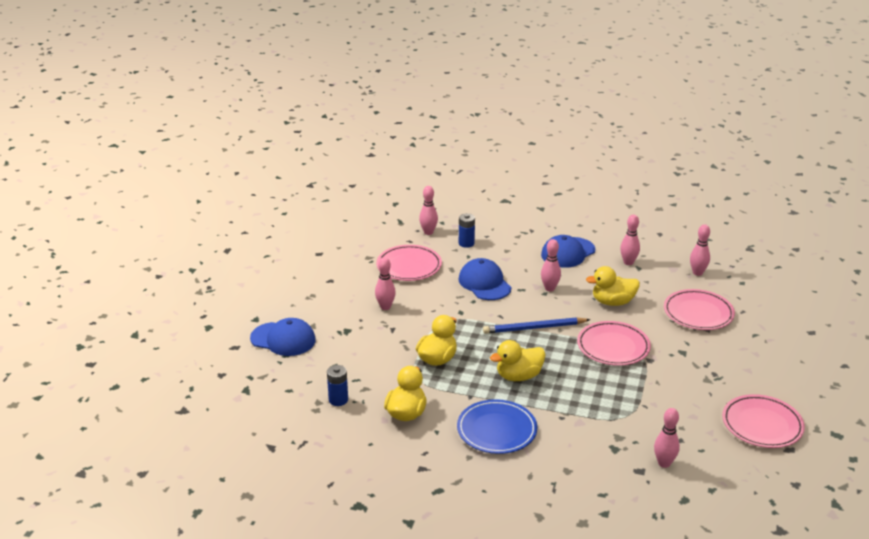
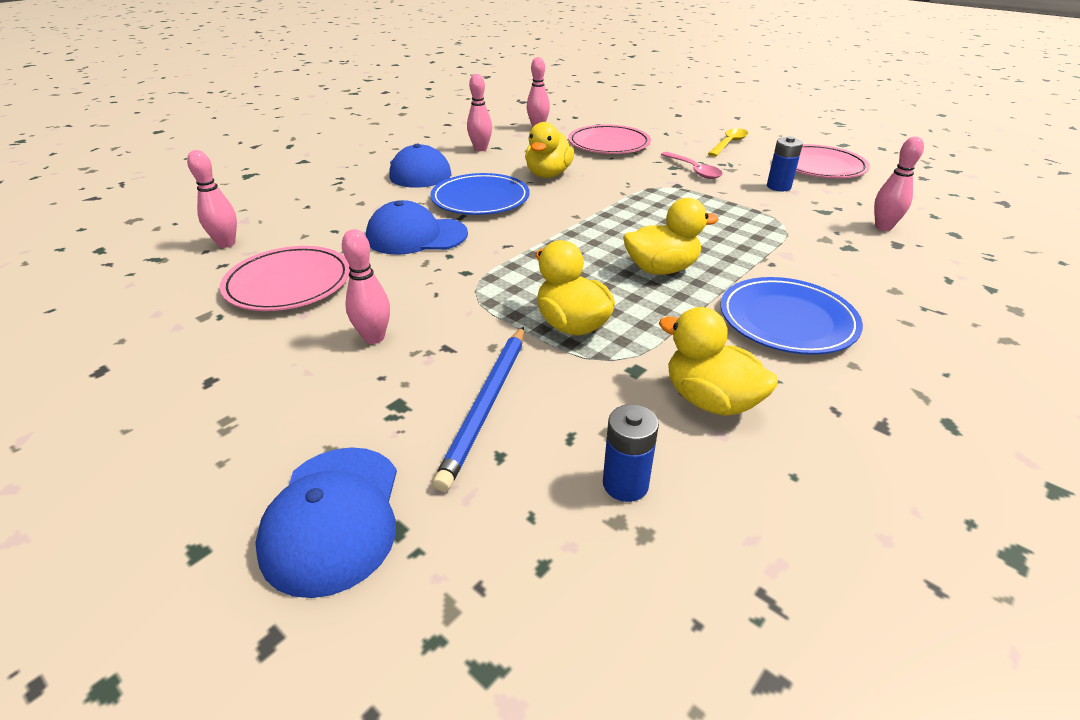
camera: 65 degrees left, 5 degrees up
blue cap [250,318,316,356] -> blue cap turned 135 degrees clockwise [255,447,397,598]
blue battery [459,213,475,248] -> blue battery moved to [767,136,803,191]
blue pencil [483,317,590,334] -> blue pencil moved to [433,326,524,492]
yellow duck [490,340,545,381] -> yellow duck turned 105 degrees counterclockwise [623,198,719,275]
pink bowling pin [541,239,561,291] -> blue plate [430,173,529,215]
pink plate [577,321,651,366] -> none
none -> pink spoon [661,152,723,179]
none -> yellow spoon [708,128,748,157]

